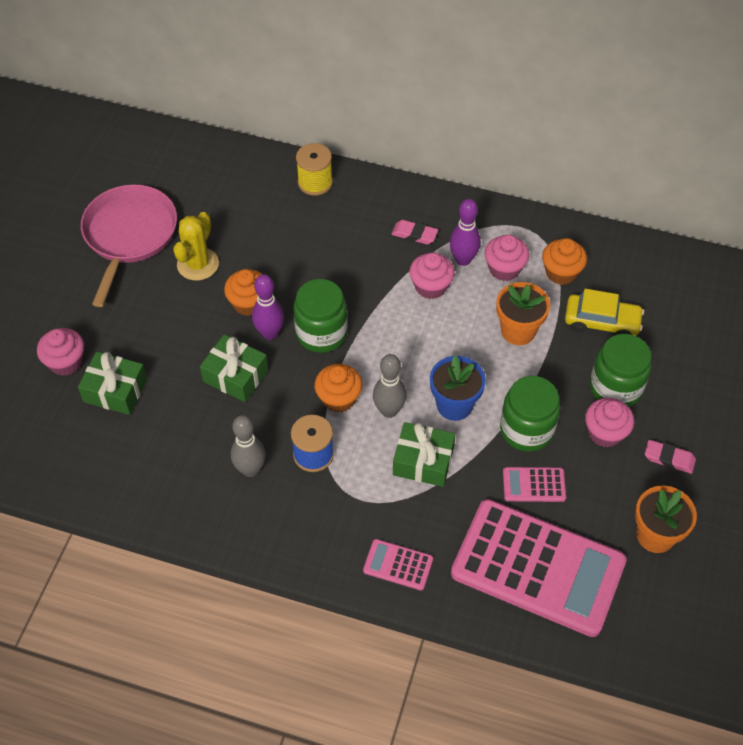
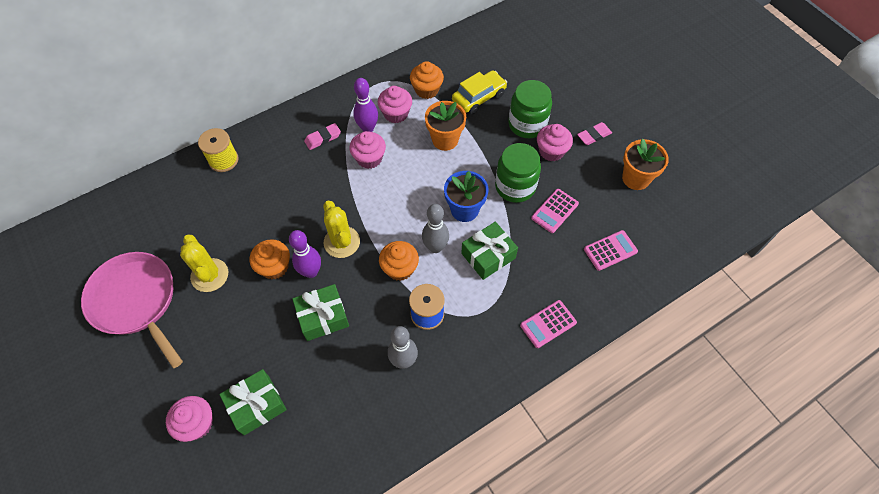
camera: 50 degrees left, 5 degrees up
green jar [294,279,348,353] -> yellow cactus [323,201,360,258]
pink calculator [451,499,627,637] -> pink calculator [584,230,638,271], size x0.41

